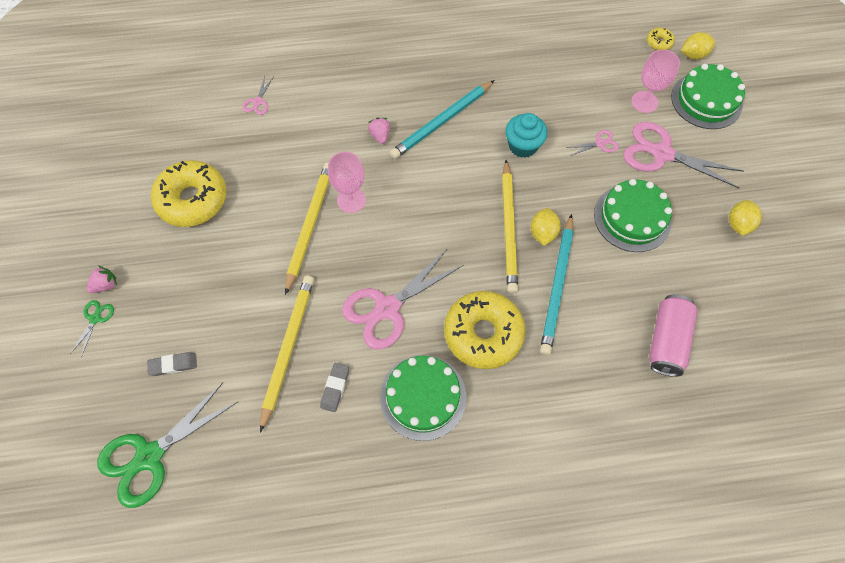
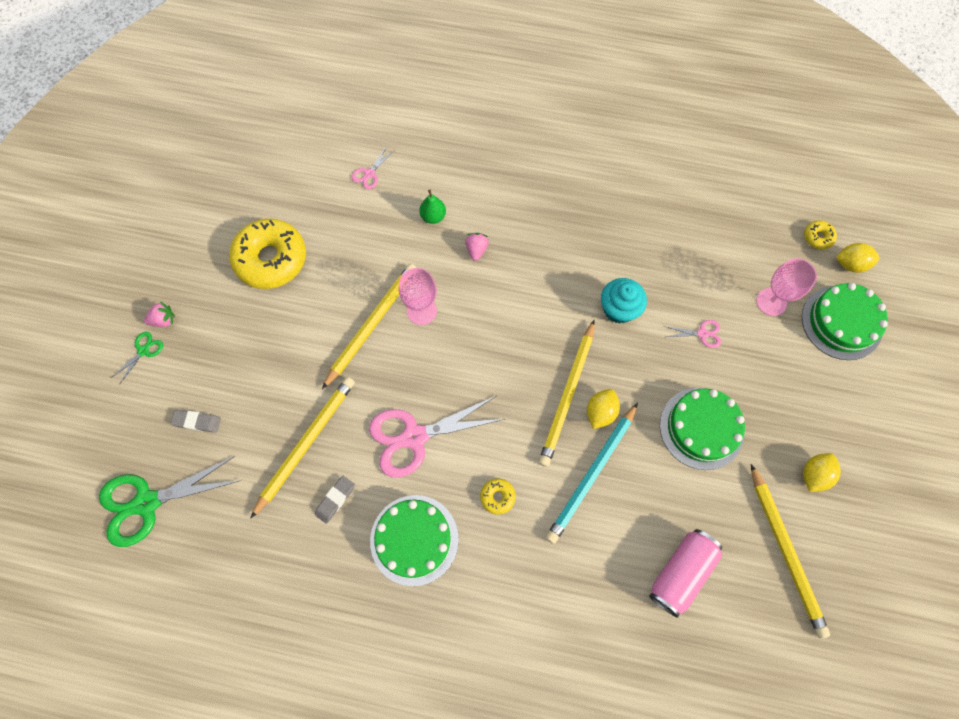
camera: 20 degrees right, 5 degrees up
turquoise pencil [390,80,495,159] -> none
yellow donut [444,291,525,369] -> yellow donut [480,478,516,515], size x0.43
pink scissors [623,122,744,189] -> none
none -> green pear [419,190,446,224]
none -> yellow pencil [751,464,830,639]

